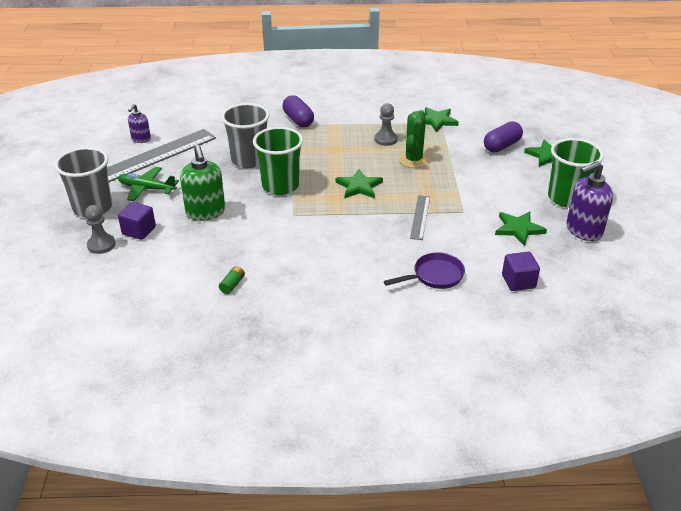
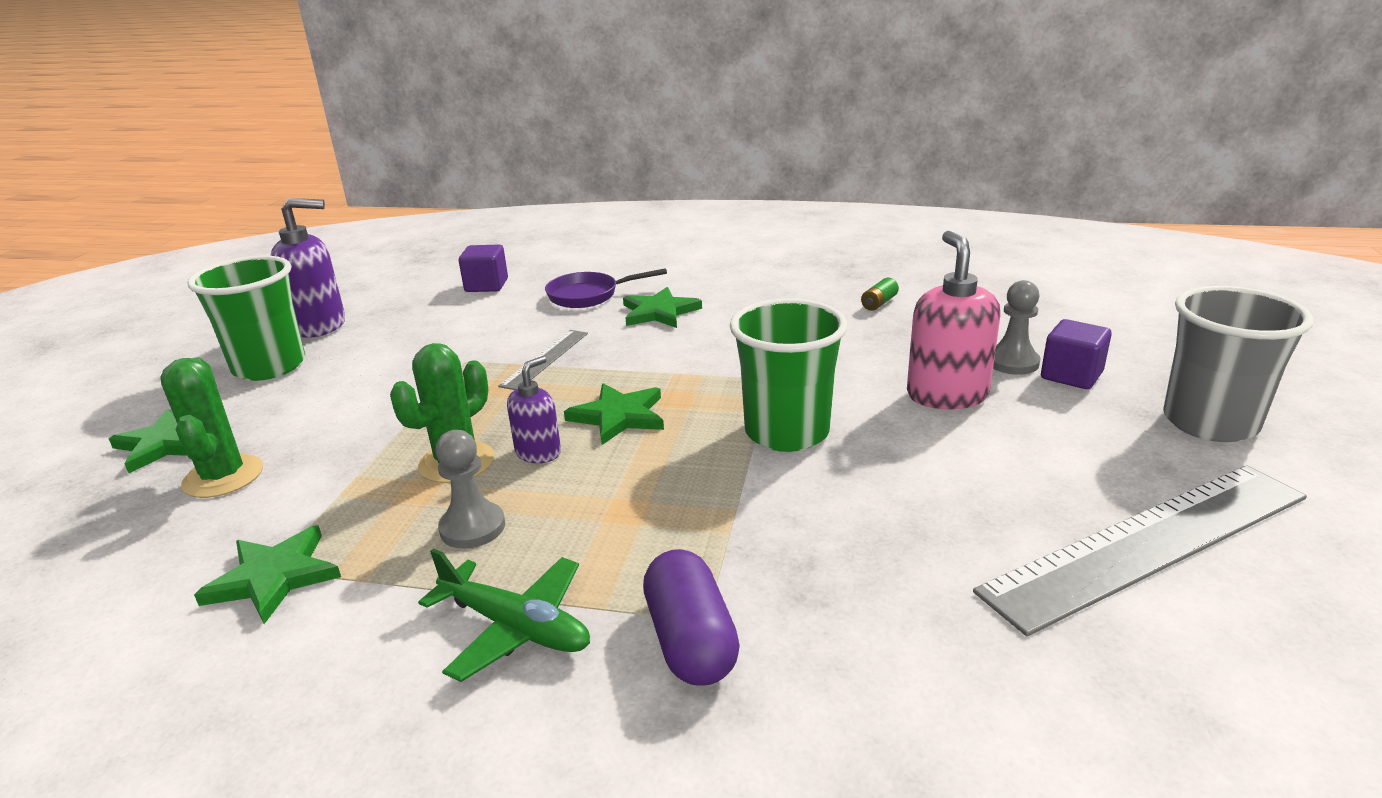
camera: 165 degrees left, 10 degrees down
grey pawn [85,205,116,254] -> grey pawn moved to [993,280,1041,375]
green plane [118,167,179,201] -> green plane moved to [418,549,590,682]
purple soap dispenser [128,104,151,143] -> purple soap dispenser moved to [507,356,561,463]
green soap dispenser [180,145,225,221] -> pink soap dispenser [907,231,1001,410]
grey cup [221,103,270,168] -> none
purple capsule [484,121,523,152] -> green cactus [160,357,263,498]
green star [495,211,547,246] -> green star moved to [623,287,702,328]

